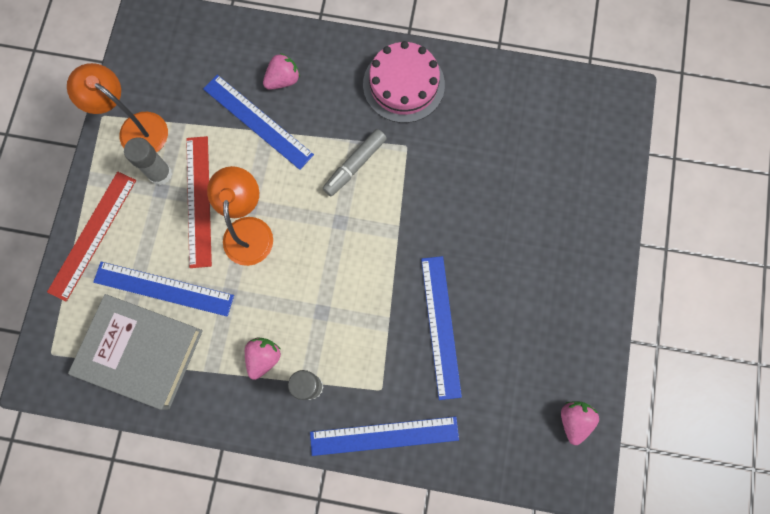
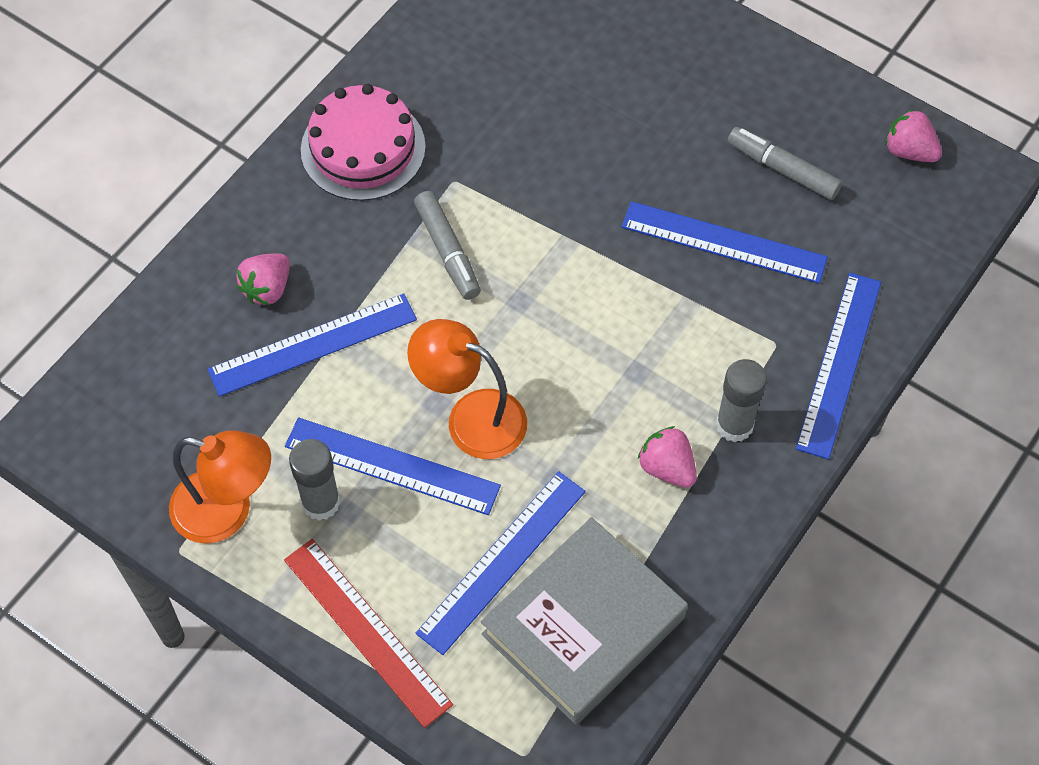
camera: 65 degrees left, 15 degrees down
orange lamp [67,63,168,153] -> orange lamp turned 135 degrees counterclockwise [169,430,271,544]
red ruler [186,136,212,268] -> blue ruler [285,417,501,515]
pink strawberry [263,53,300,90] -> pink strawberry turned 135 degrees counterclockwise [236,253,290,305]
none -> grey marker [727,127,842,200]

